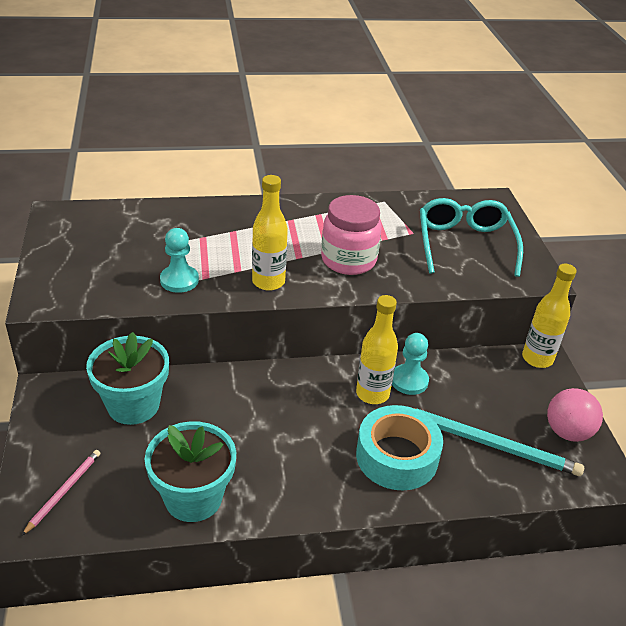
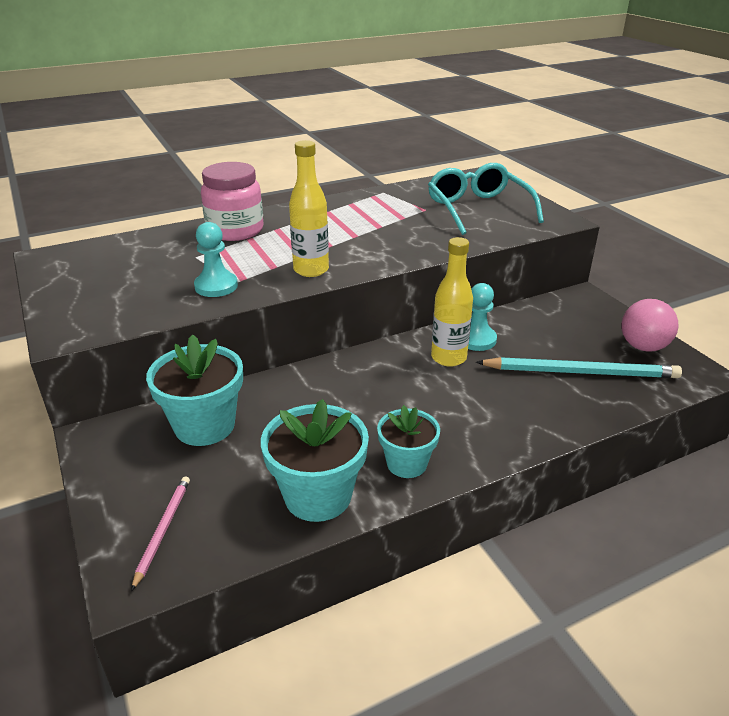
camera: 15 degrees left, 5 degrees down
pink jar [321,195,382,275] -> pink jar moved to [201,162,264,241]
turquoise tape [356,405,443,490] -> none
yellow bottle [522,264,577,368] -> none
none -> turquoise flower pot [377,405,440,478]

